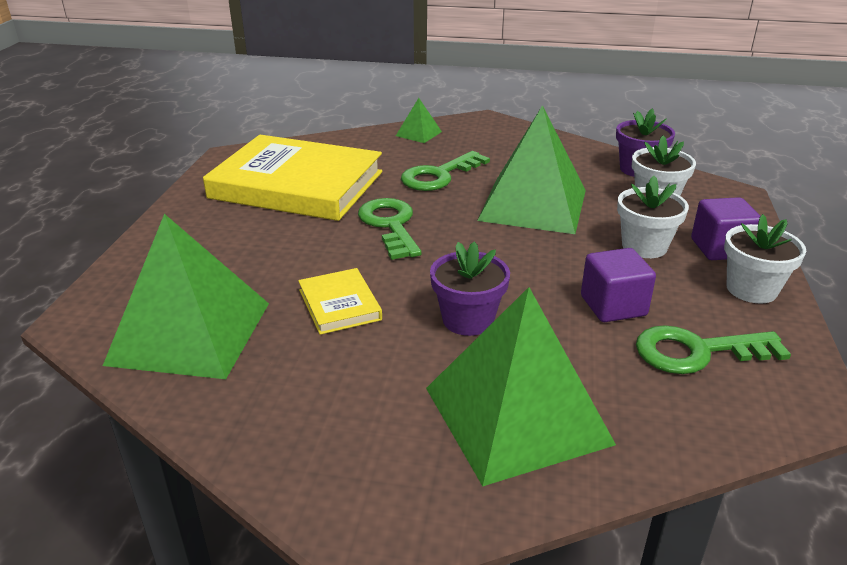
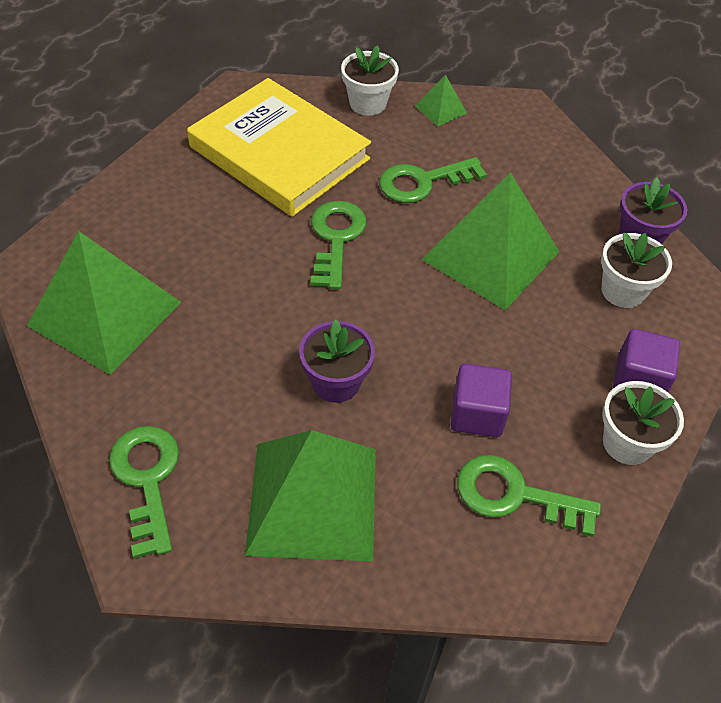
camera: 20 degrees right, 20 degrees up
yellow book [298,268,382,335] -> none
white flower pot [617,176,689,258] -> white flower pot moved to [341,45,399,116]
none -> green key [109,426,179,559]

